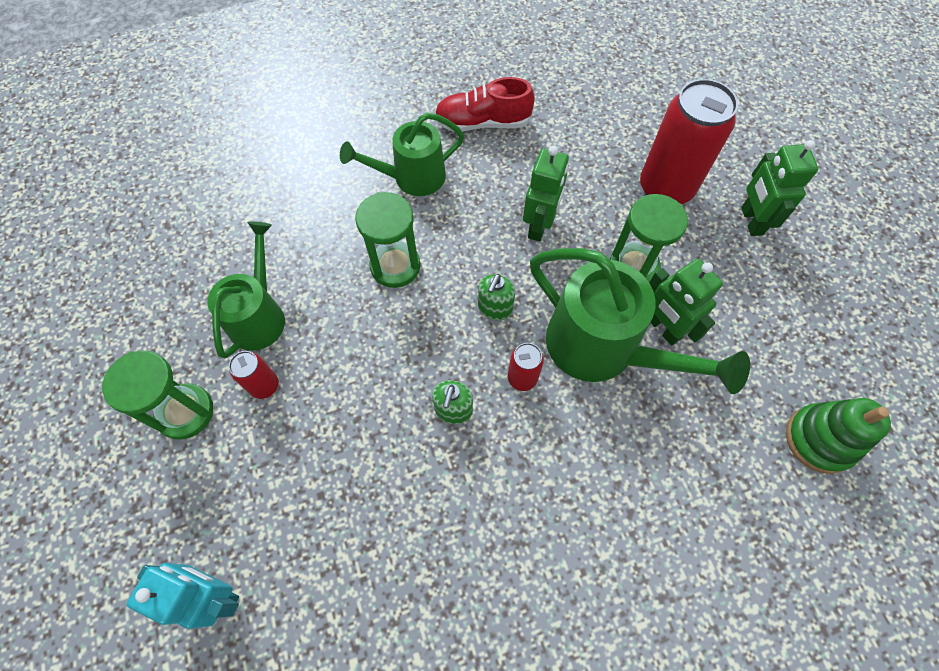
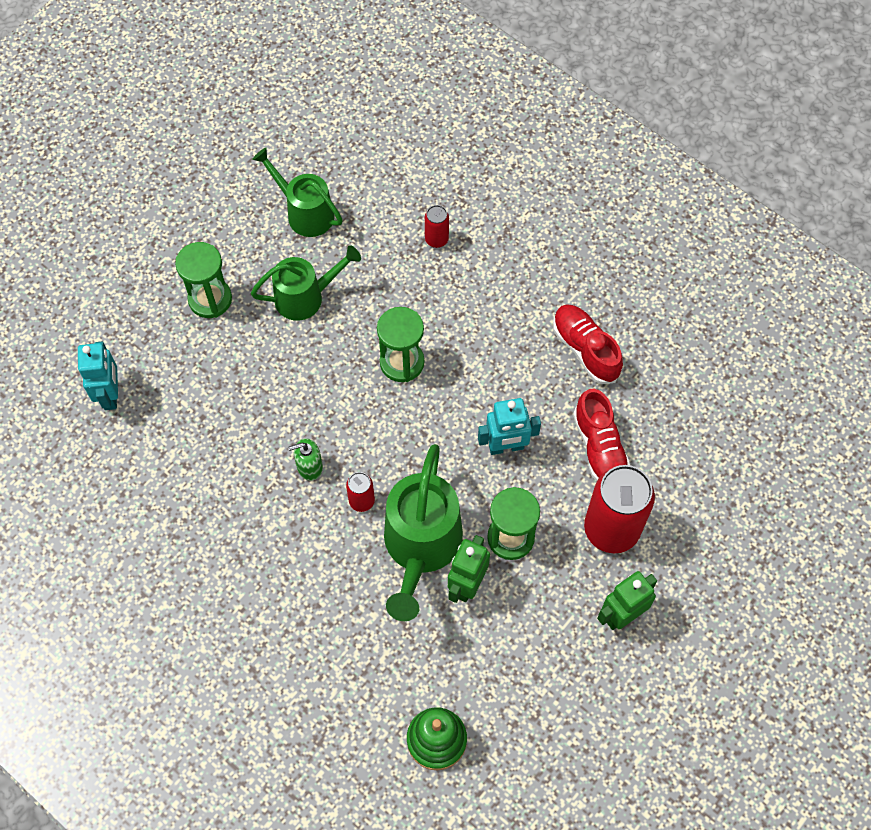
camera: 60 degrees right, 0 degrees up
red can [229,351,279,399] -> red can moved to [425,205,449,248]
green watering can [340,112,464,196] -> green watering can moved to [252,148,343,237]
green soap dispenser [478,274,515,320] -> none
green robot [523,146,569,242] -> turquoise robot [478,398,541,455]
none -> red shoe [573,389,630,481]

